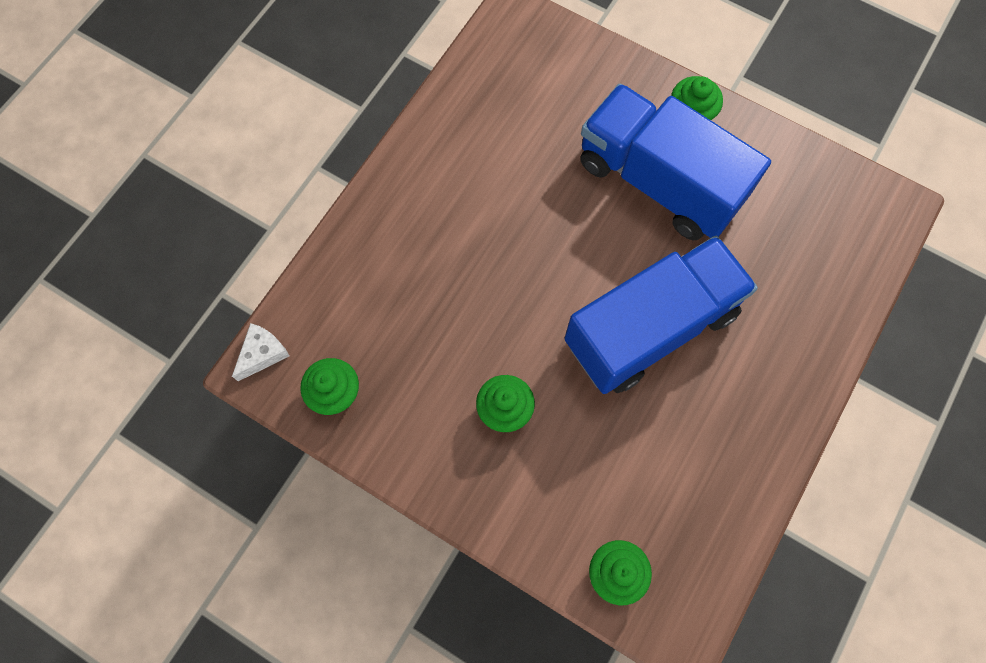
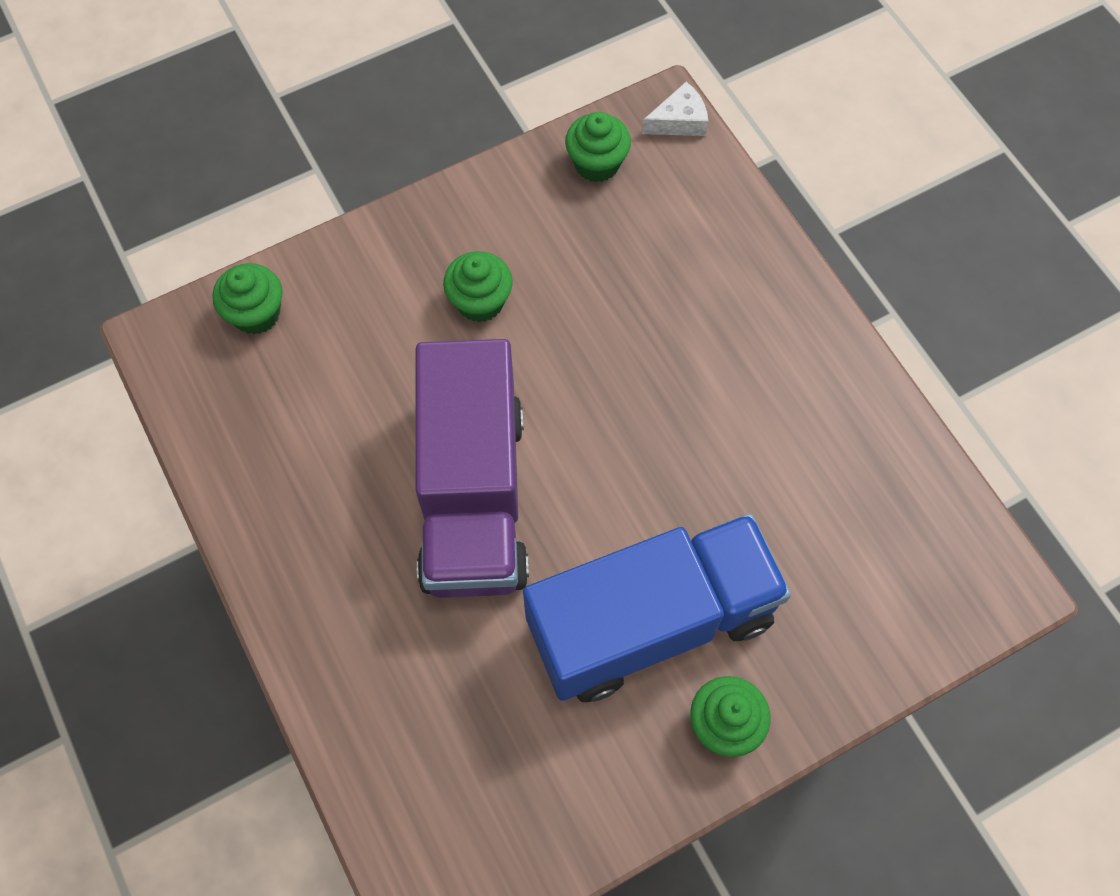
camera: 120 degrees right, 5 degrees down
white cheese [232,323,290,381] -> white cheese turned 90 degrees counterclockwise [642,82,708,136]
blue truck [564,236,758,394] -> purple truck [416,339,529,598]

